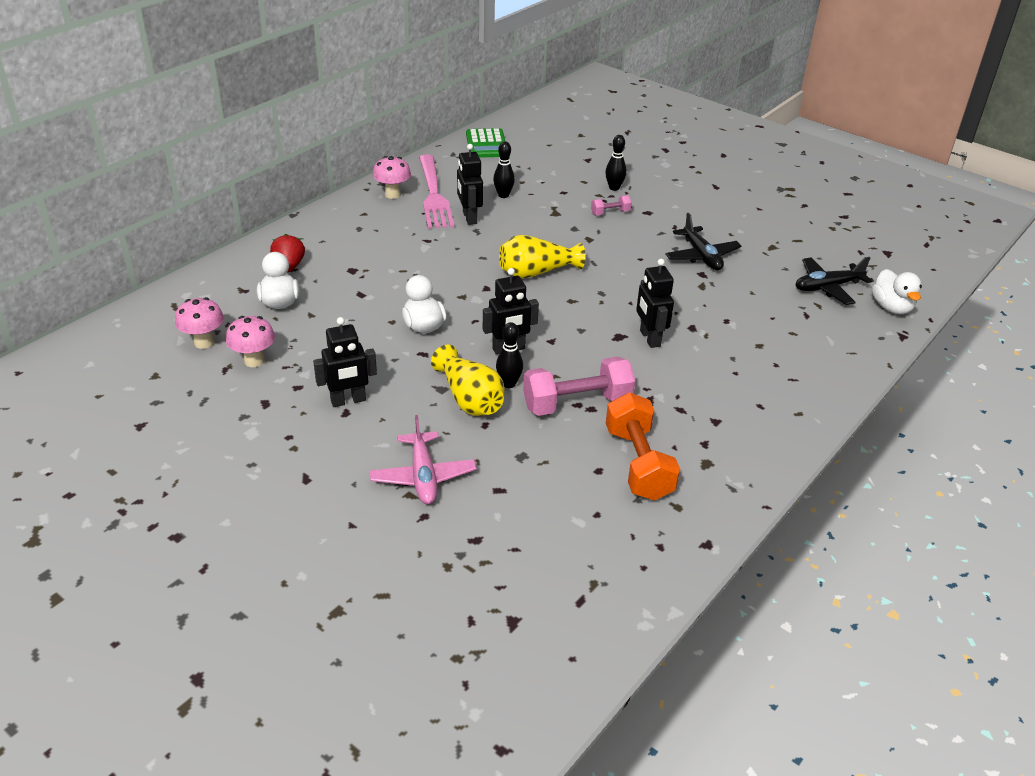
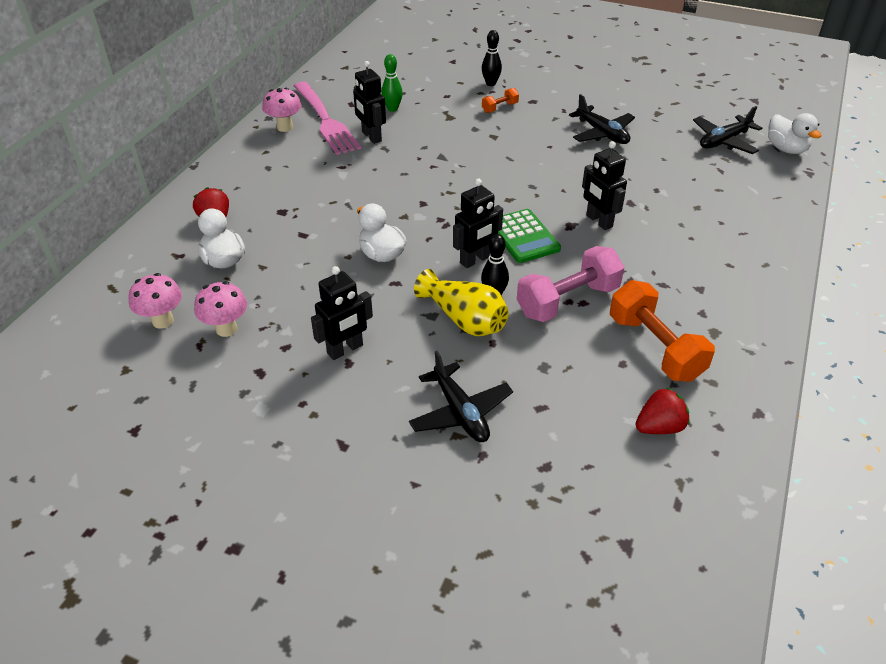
camera: 15 degrees left, 5 degrees up
pink plane [370,415,477,504] -> black plane [409,351,513,442]
green calculator [466,128,505,158] -> green calculator moved to [498,209,561,263]
black bowling pin [493,141,515,198] -> green bowling pin [382,54,403,112]
yellow vase [499,235,585,279] -> none
pink dumbbell [591,195,632,215] -> orange dumbbell [482,88,519,113]
none -> red strawberry [635,387,689,434]

